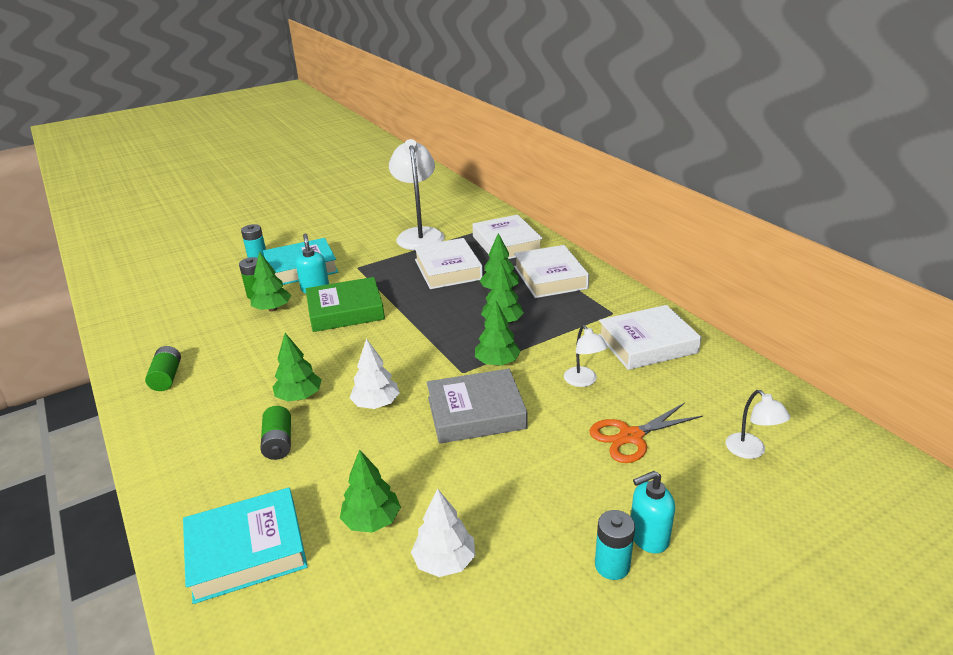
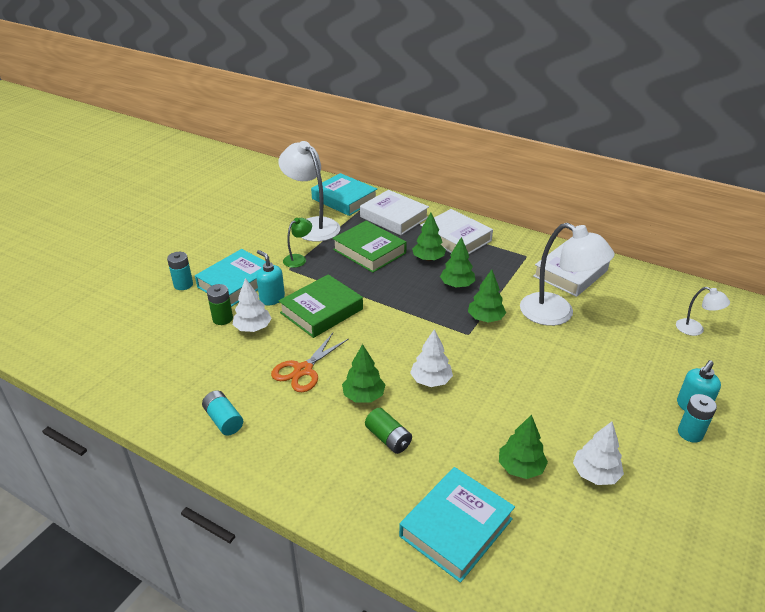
camera: 30 degrees left, 5 degrees up
green battery [145,346,181,391] -> turquoise battery [202,391,243,435]
green tree [251,251,291,312] -> white tree [233,278,272,332]
white book [414,238,483,289] -> green book [332,221,407,273]
grey book [427,369,528,444] -> none
white lamp [564,325,608,387] -> white lamp [520,223,615,326], size x2.05
orange scissors [589,403,703,463] -> orange scissors moved to [271,333,348,392]
none -> green lamp [283,218,312,268]
none -> turquoise book [311,173,377,216]

